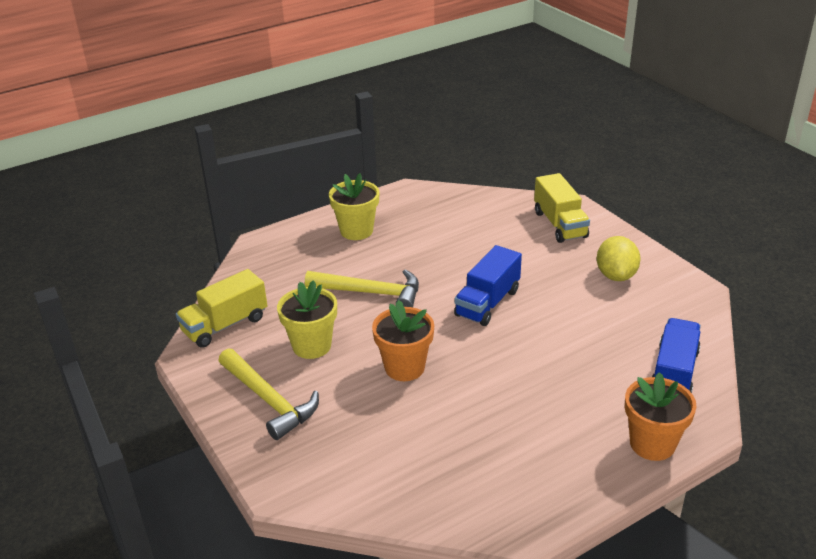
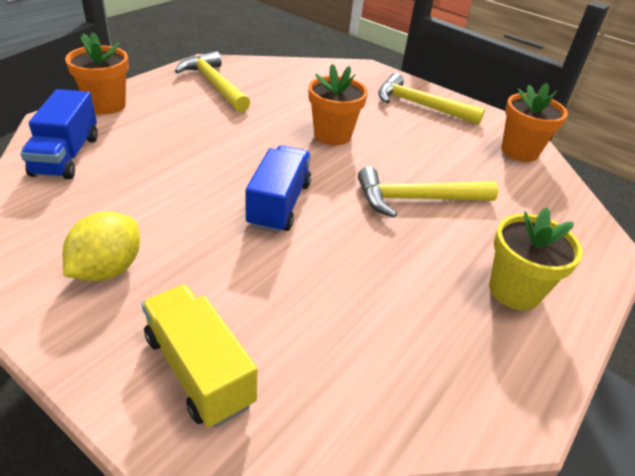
camera: 155 degrees right, 5 degrees up
yellow truck [176,269,268,348] -> orange flower pot [501,83,568,162]
yellow flower pot [277,280,337,359] -> none
yellow lemon [597,236,641,281] -> yellow lemon turned 45 degrees clockwise [63,212,140,281]
none -> yellow hammer [175,51,250,112]

